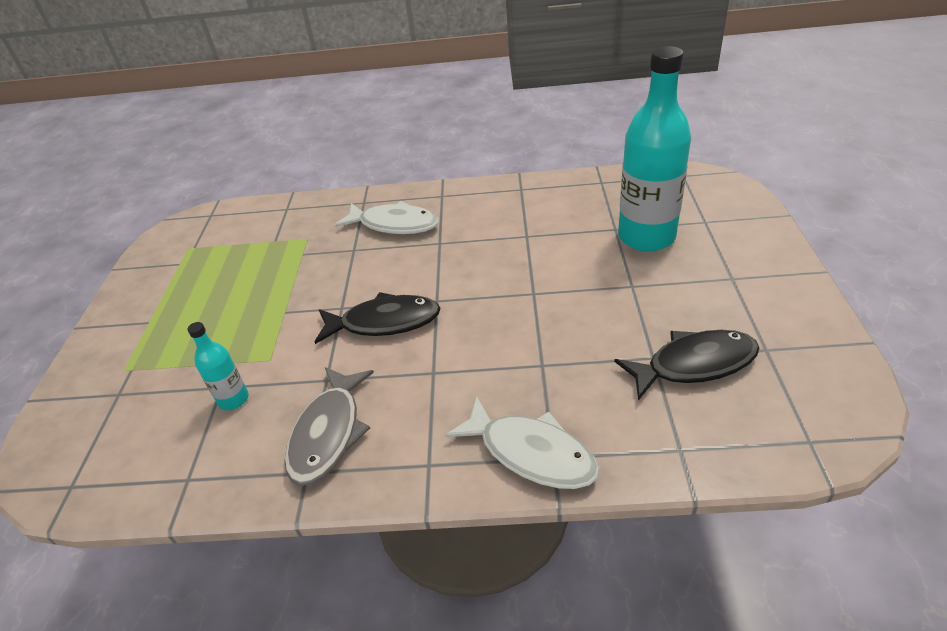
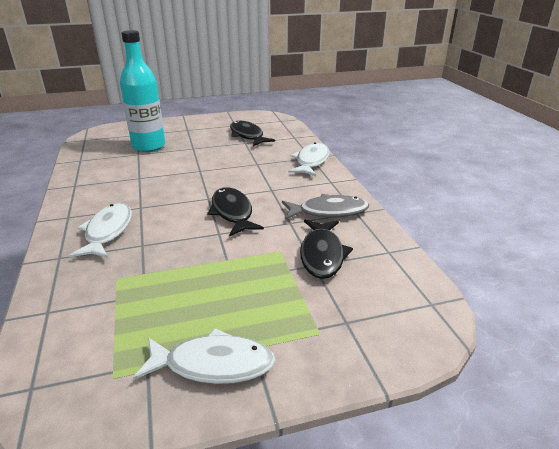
camera: 110 degrees left, 10 degrees down
turquoise bottle [187,322,249,410] -> black fish [300,219,353,279]
none -> white fish [133,328,275,384]

